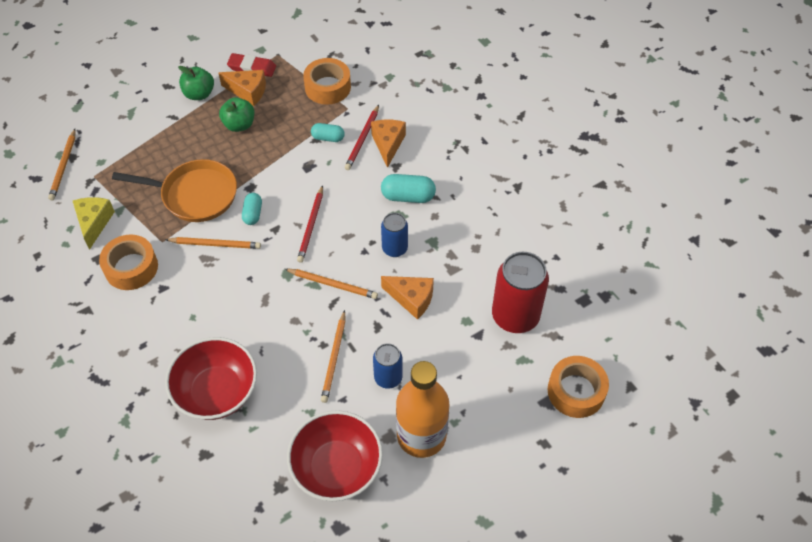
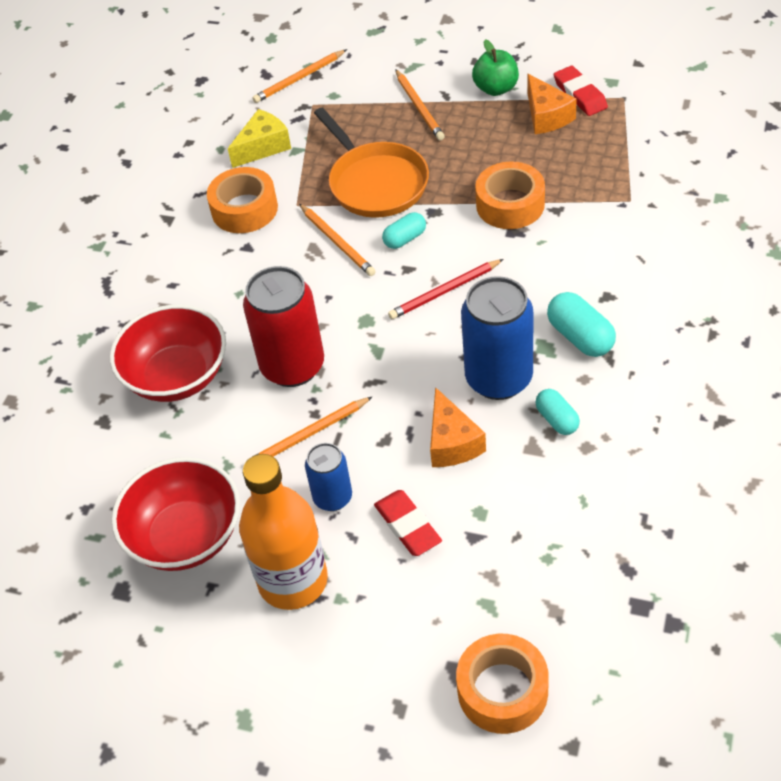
camera: 55 degrees right, 5 degrees down
green apple [219,97,254,132] -> none
orange pencil [285,269,378,299] -> orange pencil moved to [395,69,445,140]
orange tape [303,58,351,105] -> orange tape moved to [475,161,545,229]
turquoise capsule [311,123,345,142] -> turquoise capsule moved to [535,389,580,435]
red pencil [345,105,379,170] -> none
orange cheese [371,119,406,168] -> none
blue can [381,213,408,257] -> blue can [461,276,533,400], size x1.78
red can [492,252,549,333] -> red can moved to [243,266,324,387]
none -> red eraser [374,490,442,556]

